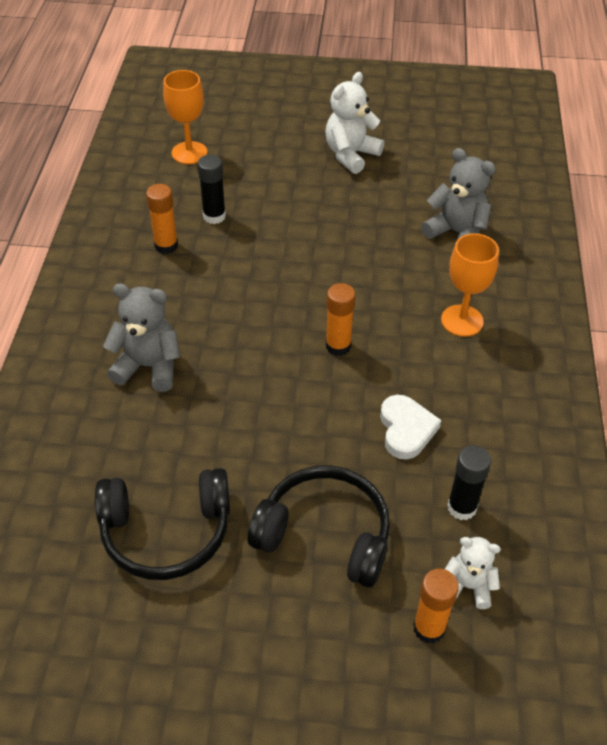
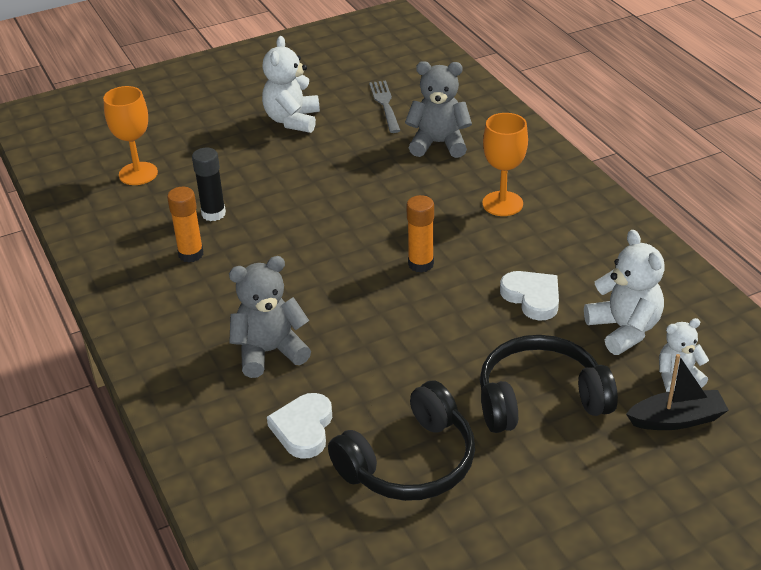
camera: 30 degrees left, 10 degrees down
orange glue stick [413,569,459,644] -> black boat [626,354,729,430]
black glue stick [447,445,491,520] -> white teddy bear [584,230,665,355]
none -> white heart [267,393,332,459]
none -> grey fork [369,81,401,133]

